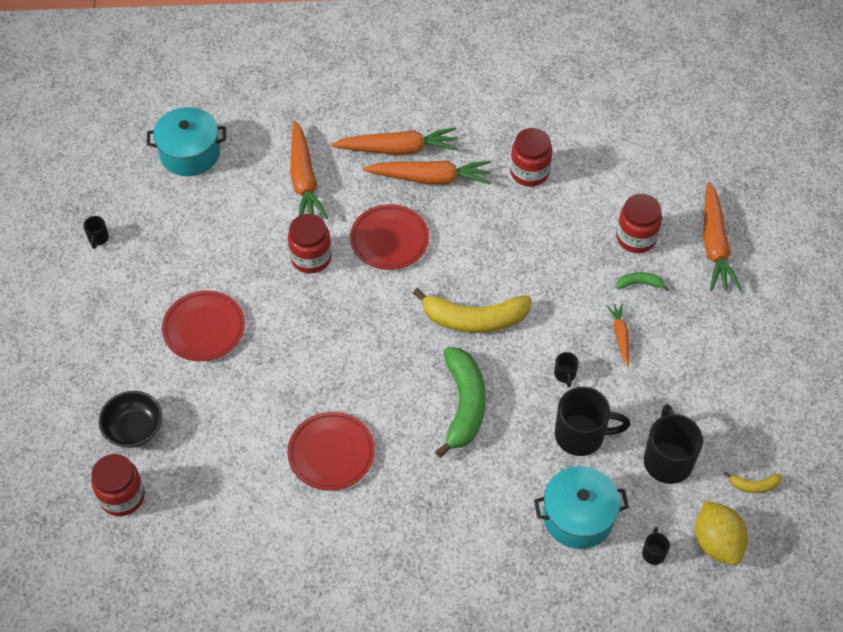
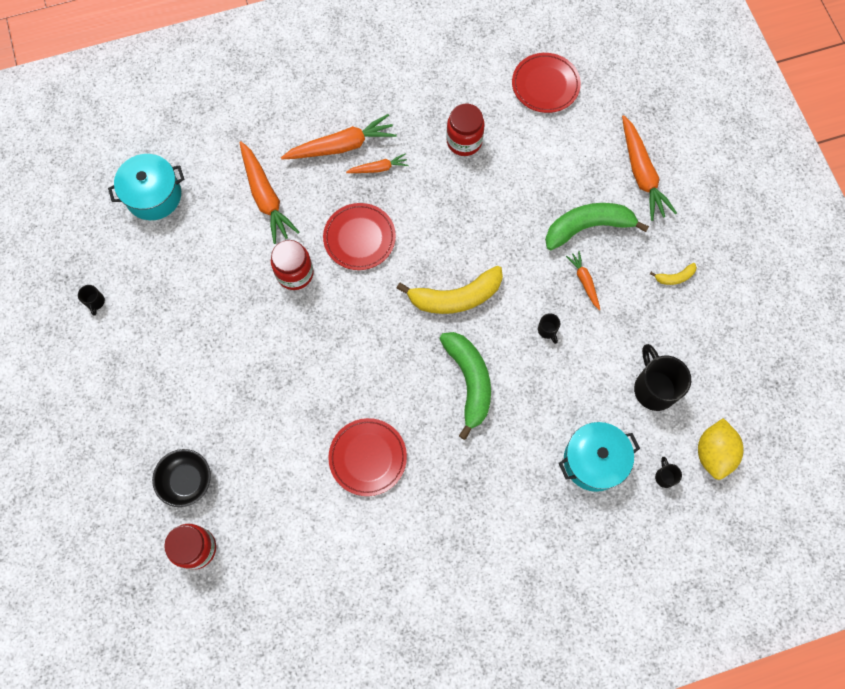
camera: 15 degrees left, 15 degrees up
red plate [162,290,245,361] -> red plate moved to [512,53,581,113]
orange carrot [363,161,491,185] -> orange carrot [346,154,409,173], size x0.53
black mug [555,387,630,456] -> none
red jar [616,194,662,253] -> none
green banana [616,272,669,291] -> green banana [545,203,649,250], size x2.22
yellow lemon [695,501,748,565] -> yellow lemon turned 45 degrees clockwise [698,418,744,480]
yellow banana [724,471,782,493] -> yellow banana moved to [650,263,697,285]

